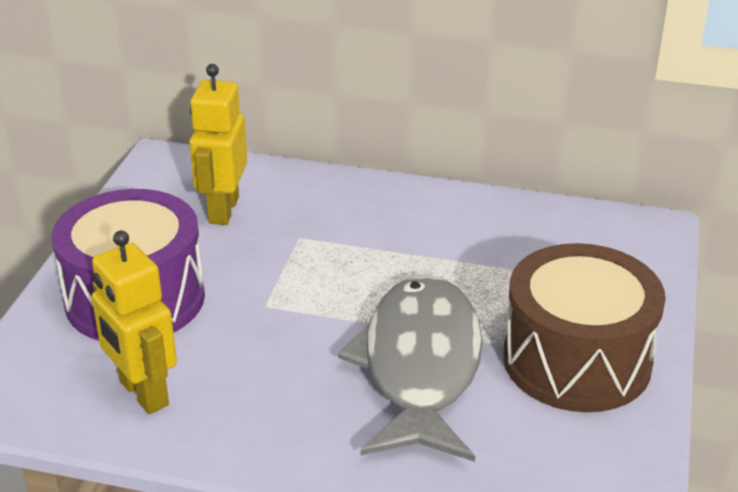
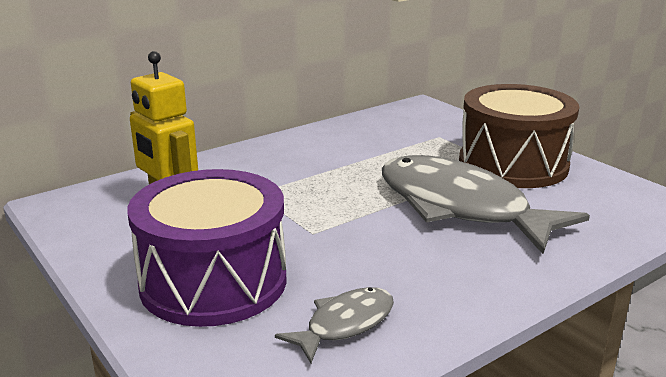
camera: 50 degrees left, 10 degrees down
yellow robot [92,230,177,414] -> grey fish [275,287,394,363]

